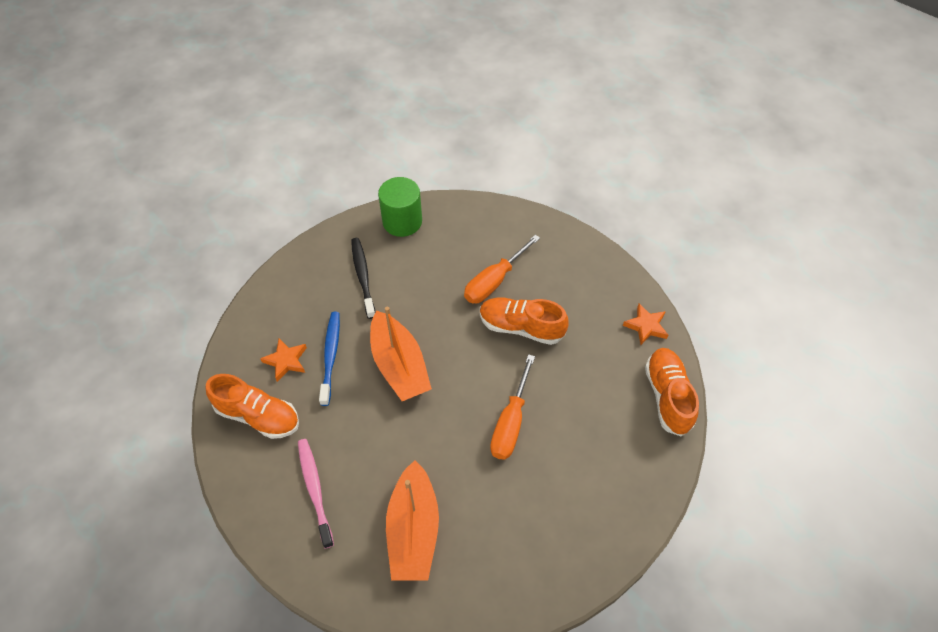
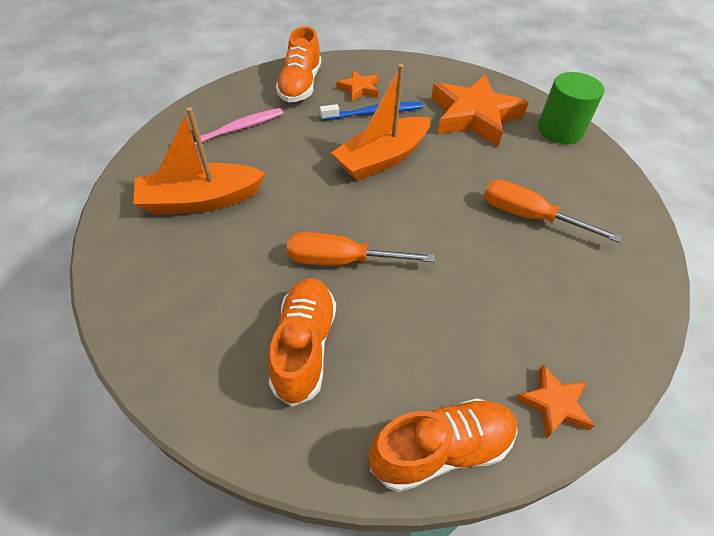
camera: 75 degrees right, 5 degrees down
black toothbrush [351,238,375,319] -> orange star [431,74,529,147]
orange shoe [480,298,568,345] -> orange shoe moved to [268,278,336,406]

